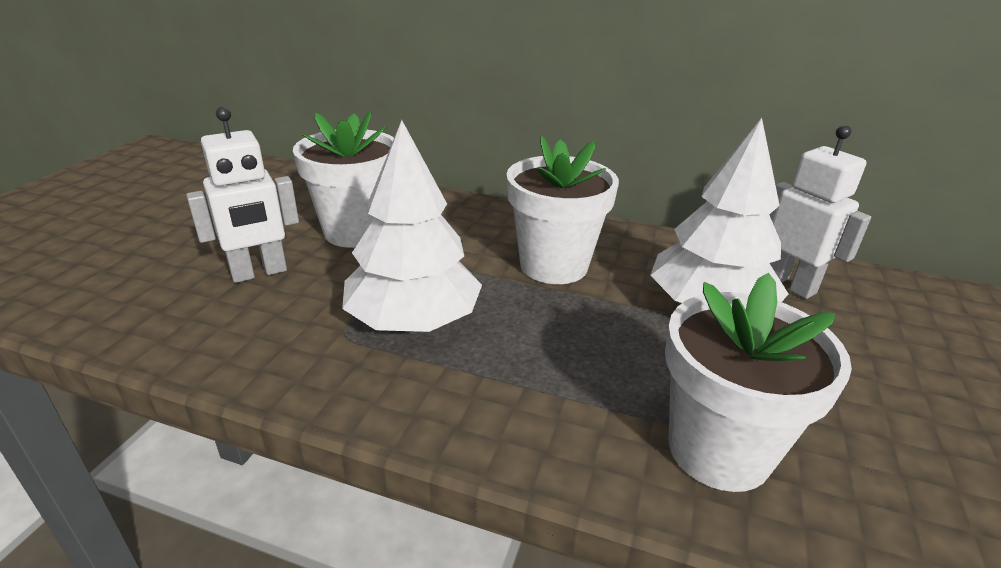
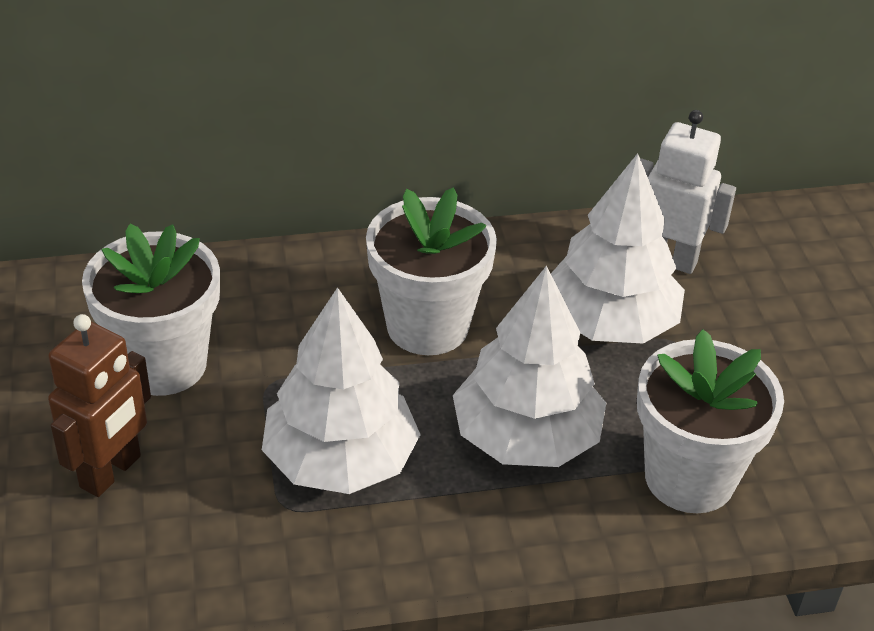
camera: 30 degrees left, 10 degrees up
white robot [186,107,299,283] -> brown robot [48,314,151,497]
none -> white tree [453,266,606,467]

